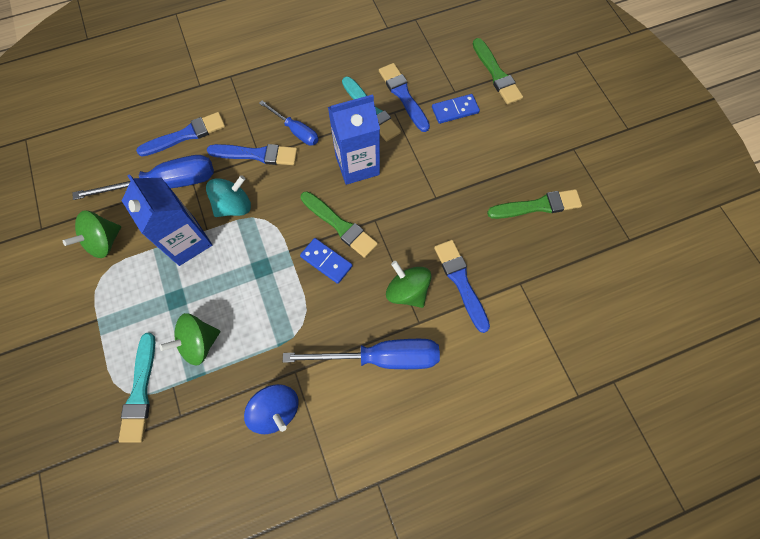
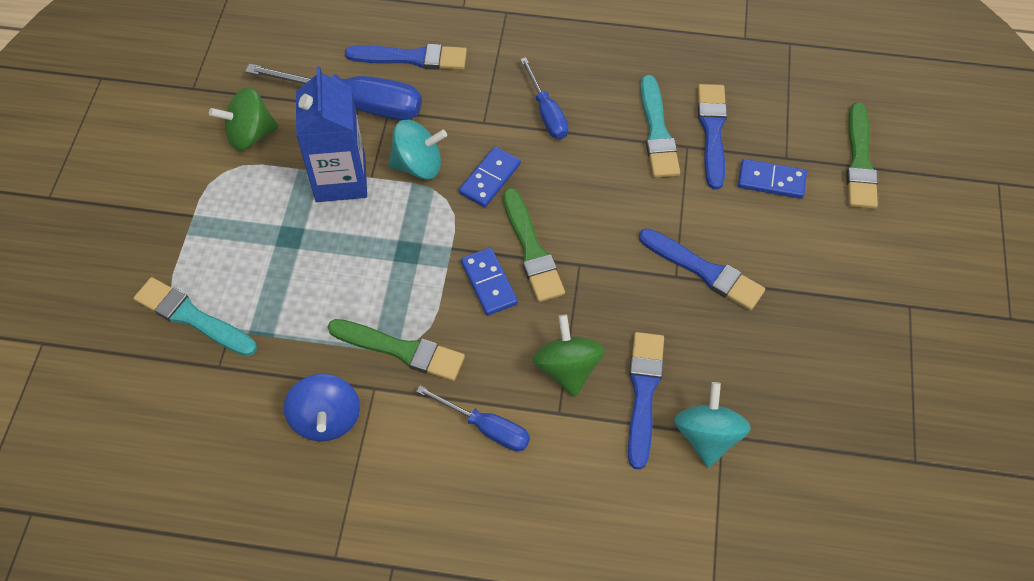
camera: 30 degrees right, 10 degrees down
turquoise brush [118,333,155,443] -> turquoise brush turned 90 degrees clockwise [134,277,257,356]
green spinning top [160,313,220,366] -> none
blue brush [207,144,297,165] -> blue brush moved to [639,228,765,310]
blue screwdriver [283,339,440,369] -> blue screwdriver [416,386,530,452], size x0.58
blue carton [328,94,380,185] -> none
green brush [487,189,582,219] -> green brush moved to [327,319,465,381]
none -> blue domino [459,146,521,207]
none -> turquoise spinning top [674,382,751,468]

